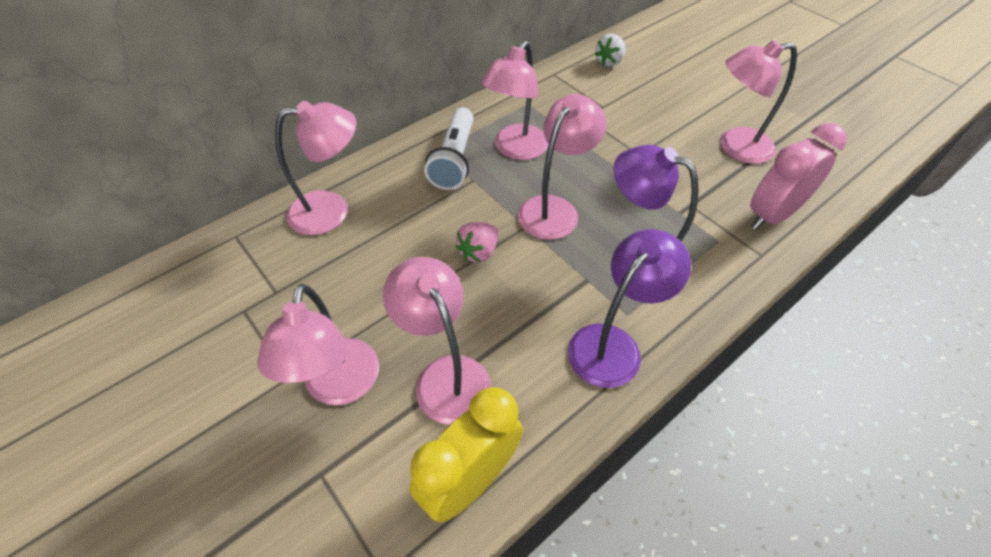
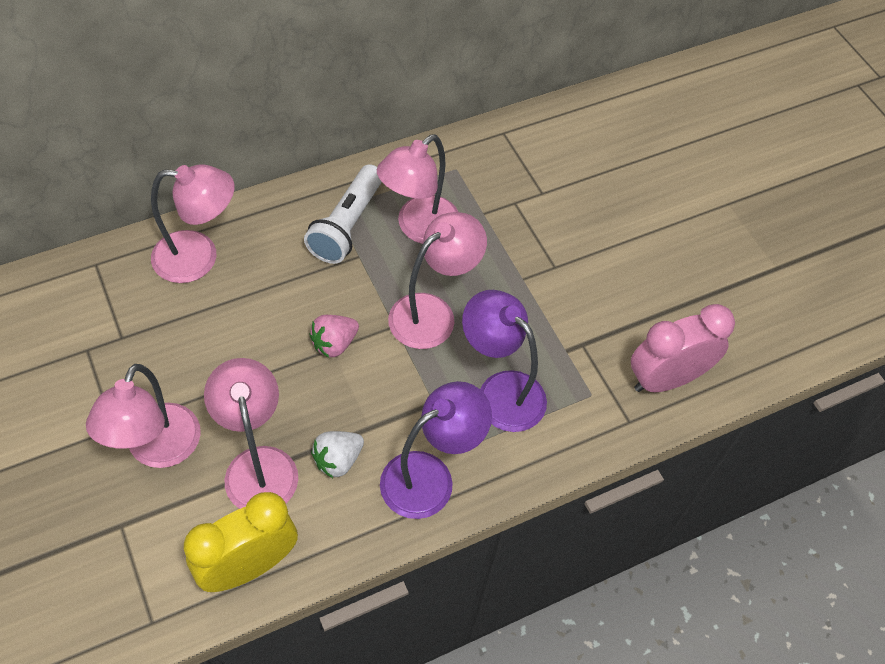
camera: 10 degrees right, 5 degrees up
white strawberry [595,33,625,66] -> white strawberry moved to [311,431,364,478]
pink lamp [720,40,797,164] -> none

